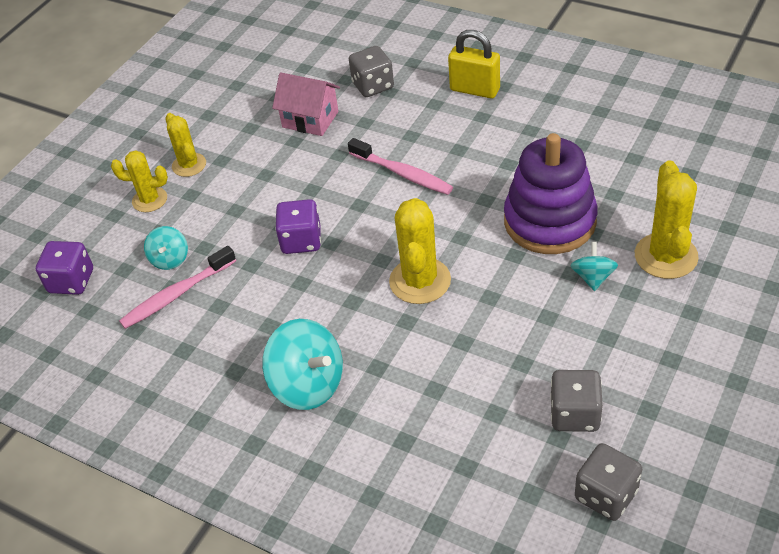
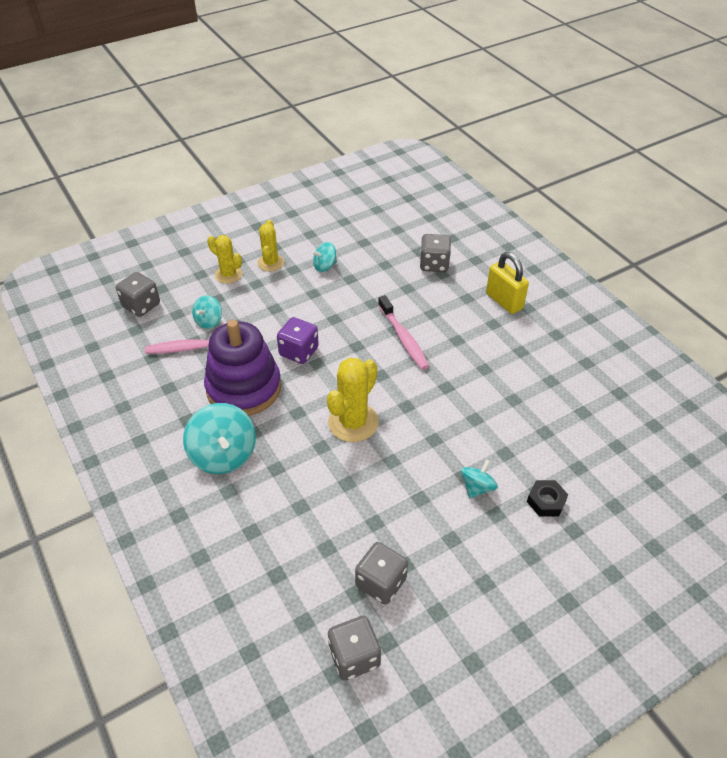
camera: 25 degrees right, 0 degrees up
purple dice [36,241,93,295] -> grey dice [116,272,160,317]
pink house [272,72,340,136] -> none
purple stacking toy [504,133,598,254] -> purple stacking toy moved to [204,320,281,416]
yellow cactus [635,160,699,279] -> black nut [527,480,568,517]
none -> turquoise spinning top [312,242,337,272]

